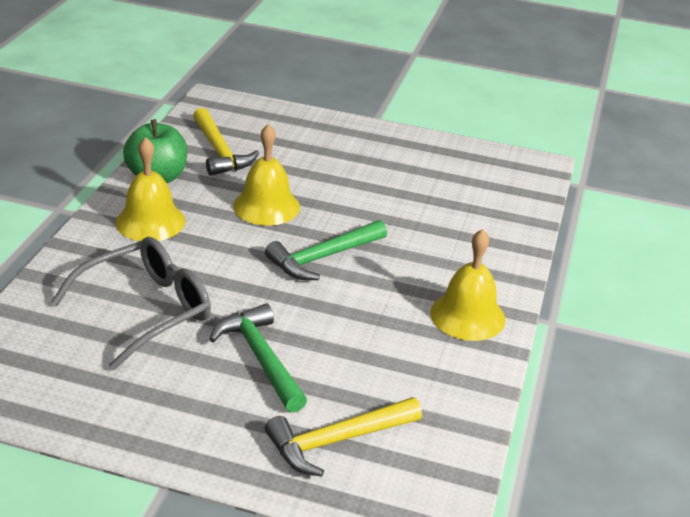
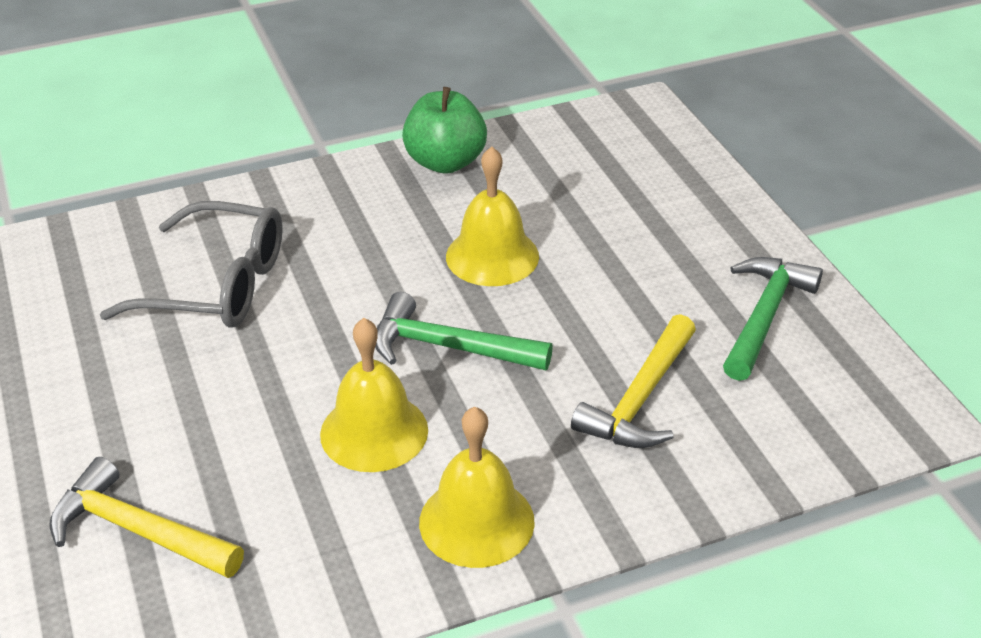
camera: 55 degrees right, 5 degrees up
yellow bell [116,137,185,241] -> yellow bell moved to [320,318,428,472]
yellow hammer [193,108,259,176] -> yellow hammer moved to [571,314,696,448]
green hammer [209,304,307,413] -> green hammer moved to [723,257,823,381]

